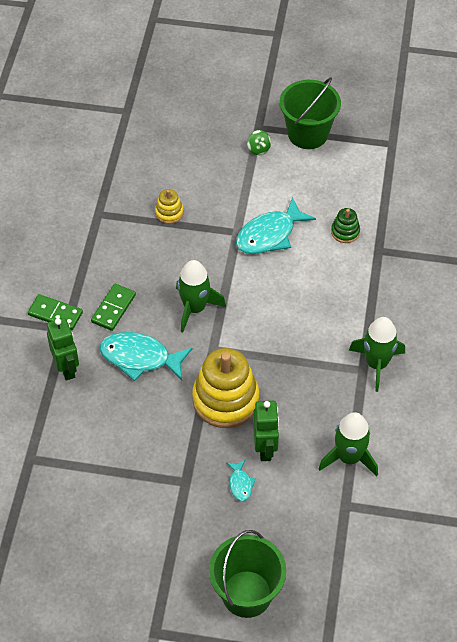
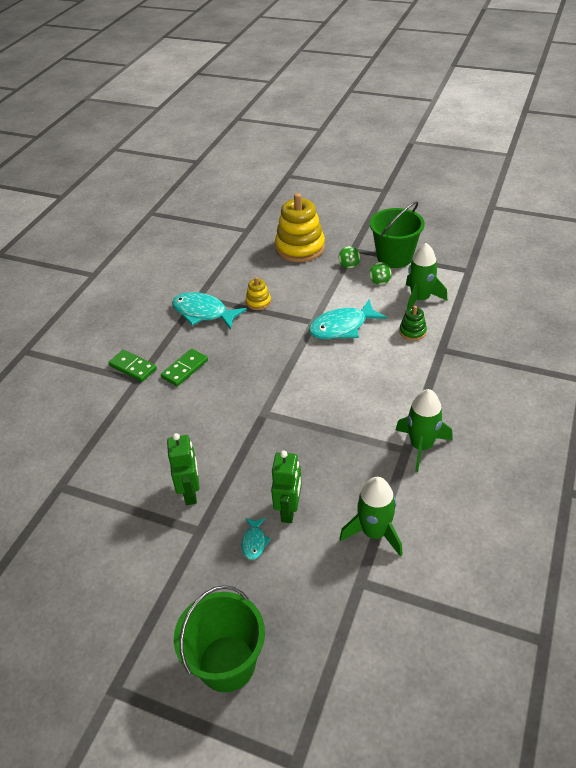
camera: 15 degrees right, 10 degrees down
green robot [47,318,79,380] -> green robot moved to [167,433,200,505]
turquoise fish [100,332,193,381] -> turquoise fish moved to [172,292,247,329]
green rocket [176,260,226,333] -> green rocket moved to [406,243,447,309]
yellow stacking toy [192,348,259,428] -> yellow stacking toy moved to [275,193,325,262]
none -> green spinning top [369,262,391,285]

